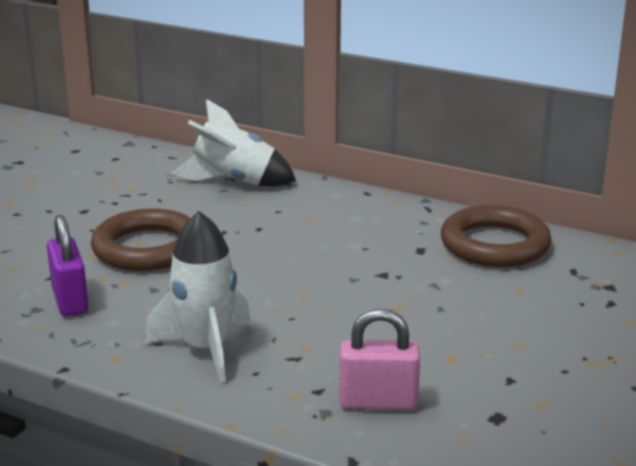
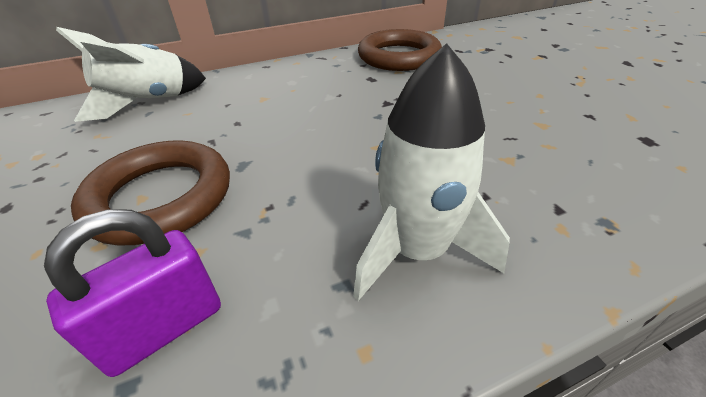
camera: 50 degrees left, 15 degrees up
purple padlock [47,215,89,317] -> purple padlock turned 60 degrees counterclockwise [44,209,221,377]
pink padlock [339,309,420,410] -> none

